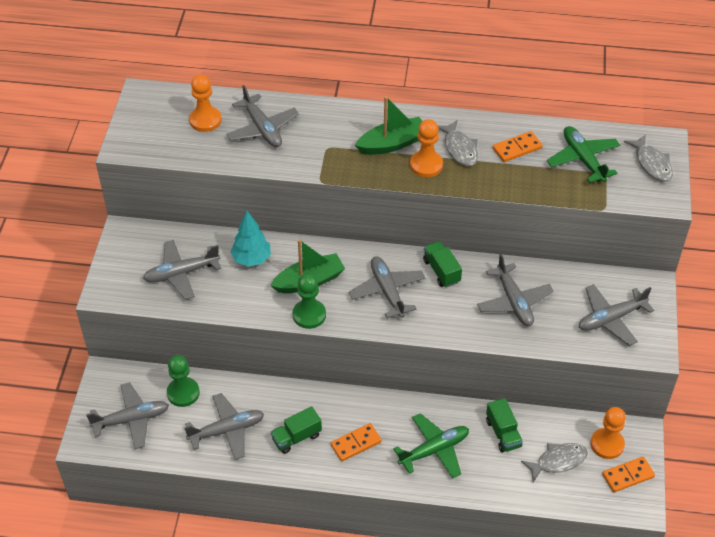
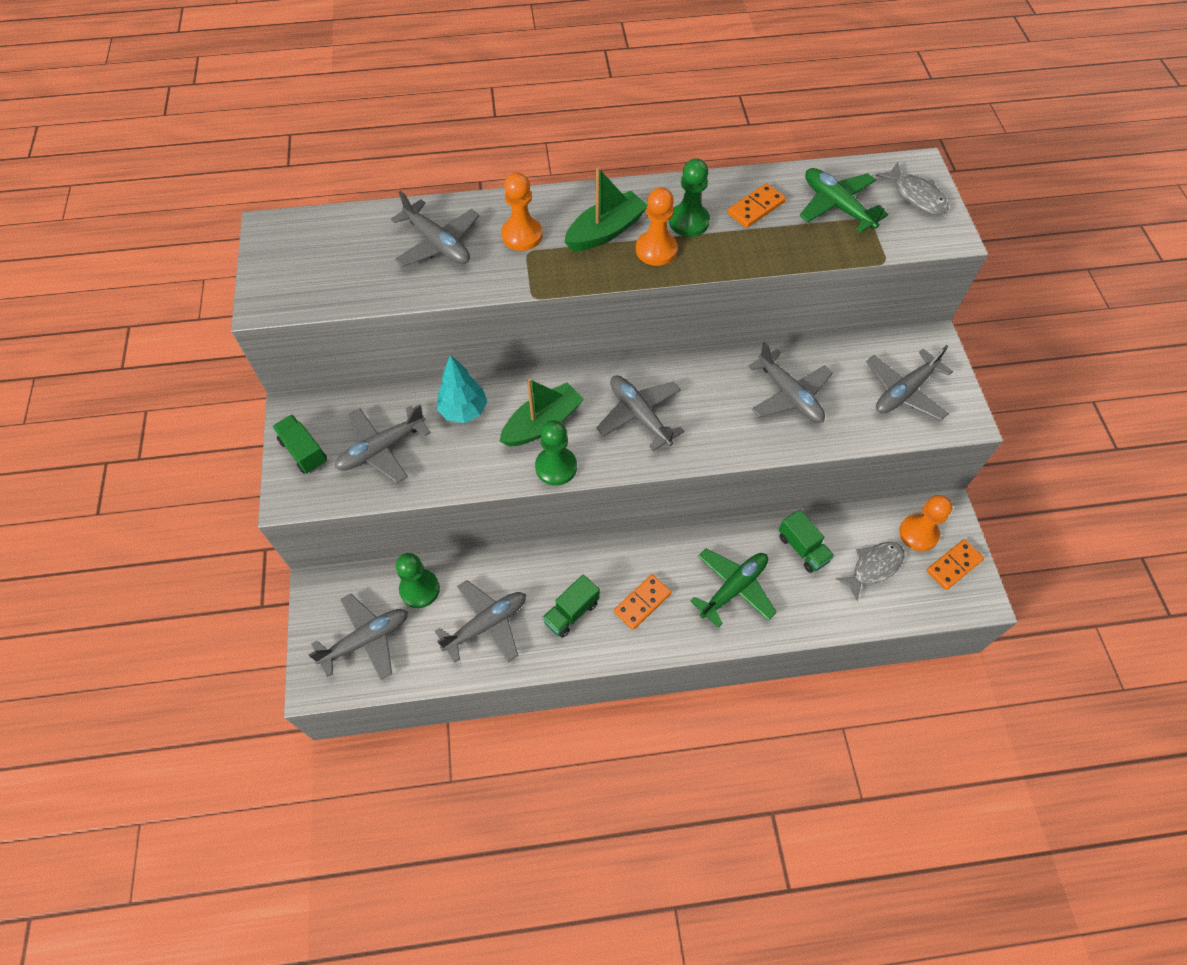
camera: 15 degrees left, 10 degrees up
orange pawn [189,75,222,132] -> orange pawn moved to [501,172,543,251]
green truck [423,241,462,288] -> green truck moved to [272,415,327,474]
grey fish [438,120,478,166] -> green pawn [669,158,710,237]

